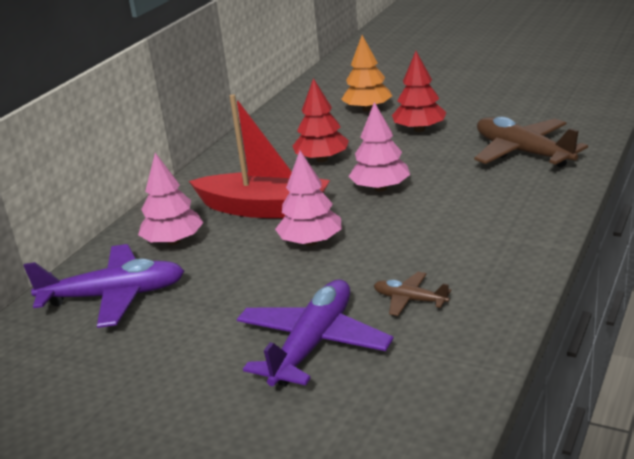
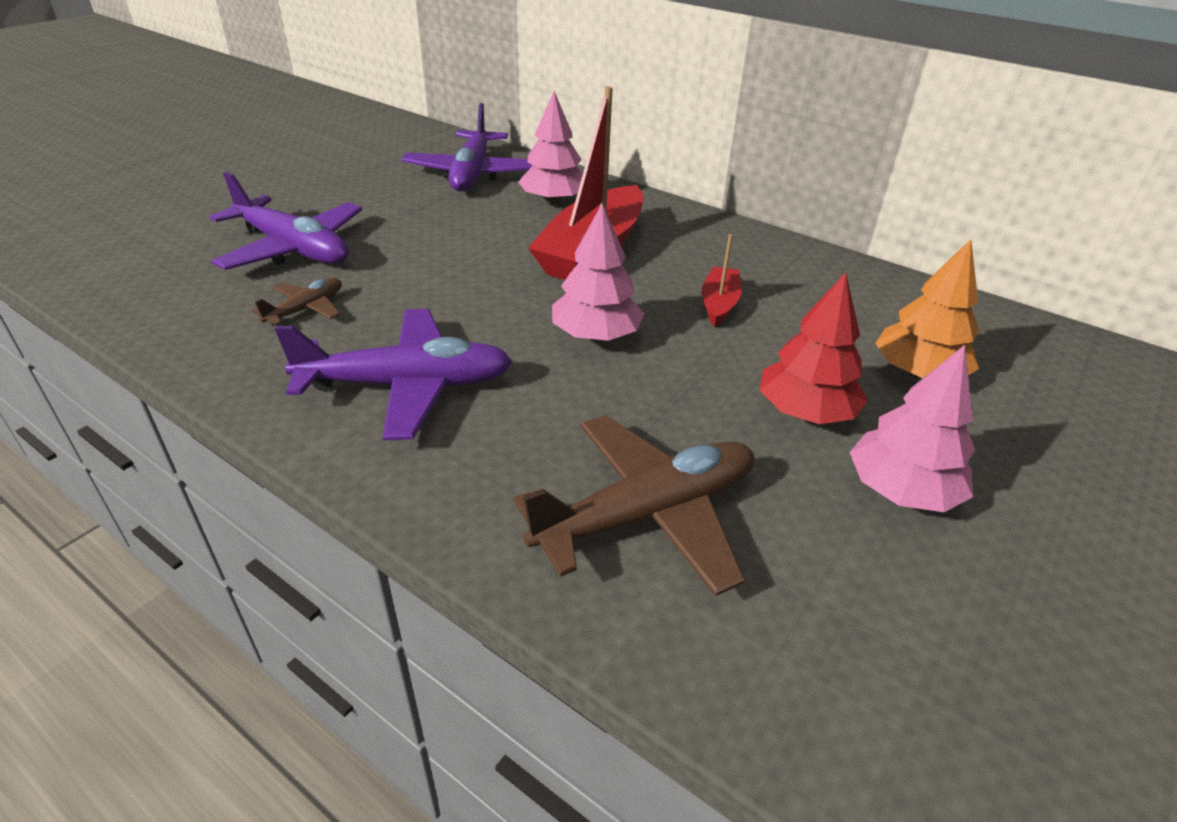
camera: 95 degrees right, 10 degrees up
pink tree [275,151,342,246] -> pink tree moved to [850,345,975,512]
red tree [293,78,349,162] -> red boat [702,234,742,327]
none -> purple plane [275,309,513,441]

